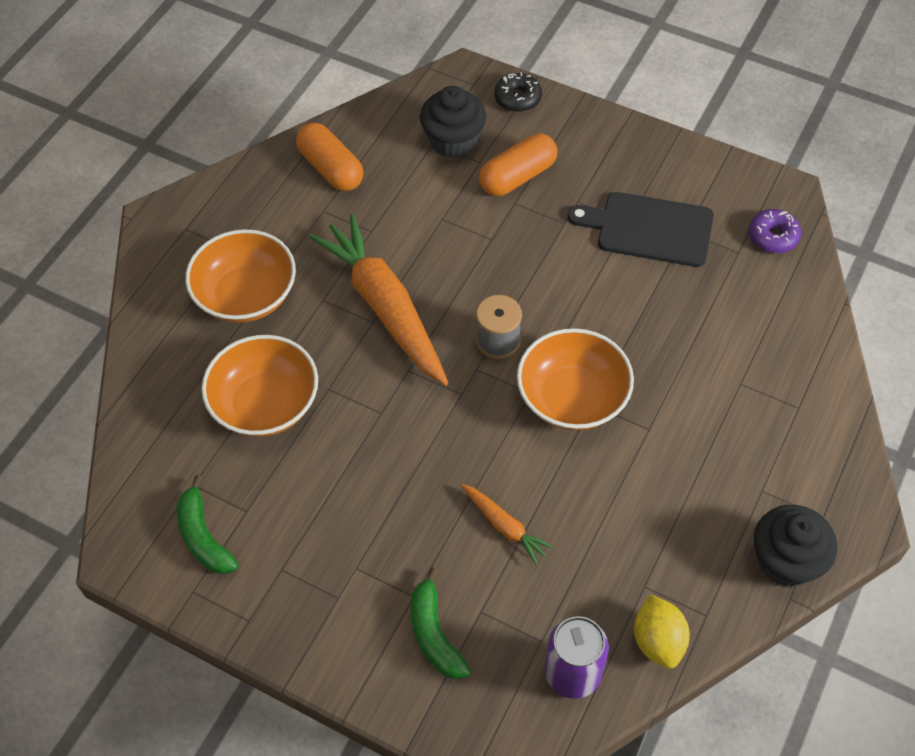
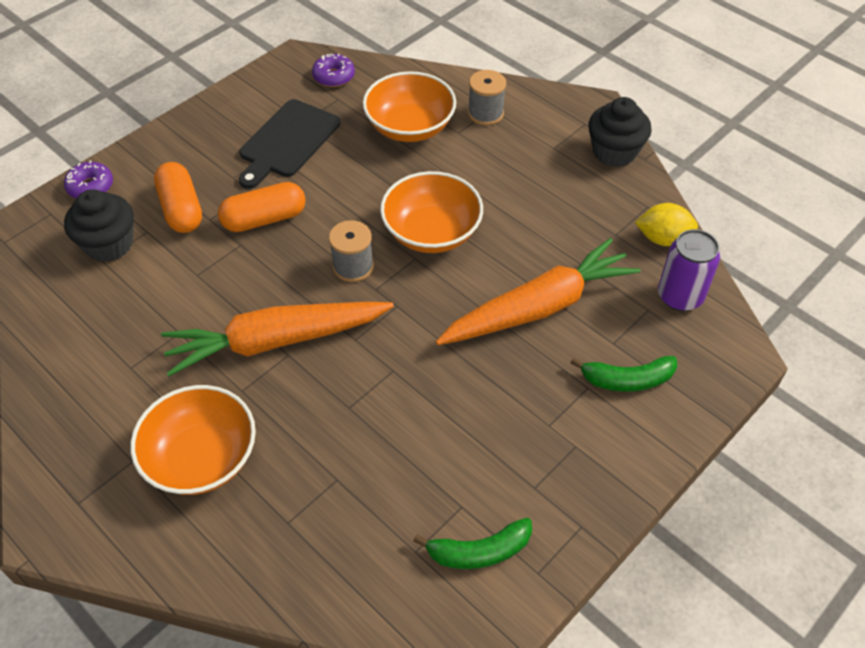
camera: 75 degrees left, 5 degrees down
orange bowl [202,335,318,437] -> orange bowl moved to [363,71,456,142]
orange capsule [296,122,363,191] -> orange capsule moved to [218,182,306,232]
orange carrot [461,484,554,565] -> orange carrot [436,238,640,345], size x2.20
black donut [494,72,542,112] -> purple donut [64,160,113,199]
none -> grey spool [468,70,506,125]

